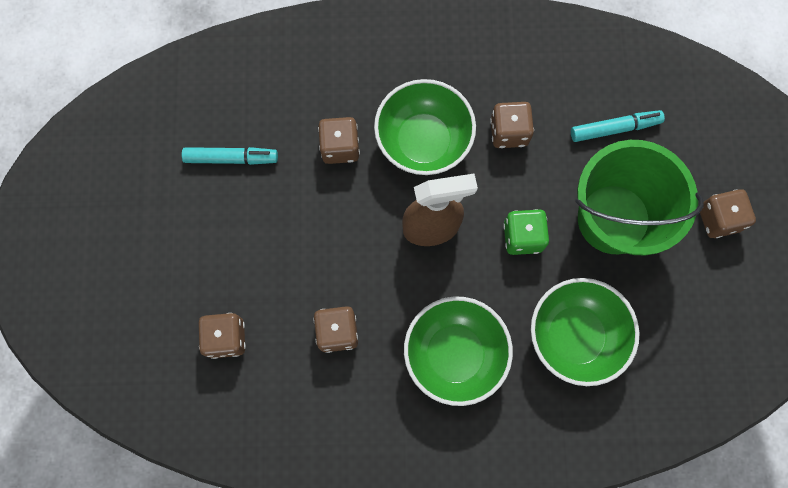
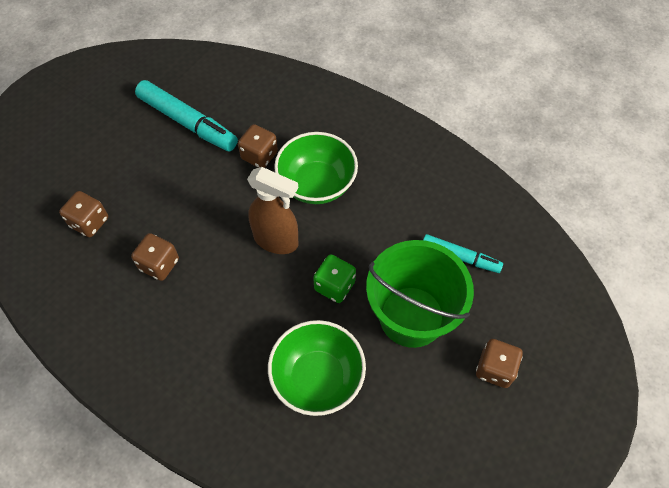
camera: 35 degrees right, 15 degrees down
turquoise marker [182,147,278,165] -> turquoise marker [135,80,238,151], size x1.67
green bowl [404,297,513,406] -> none
brown dice [490,102,534,148] -> none

